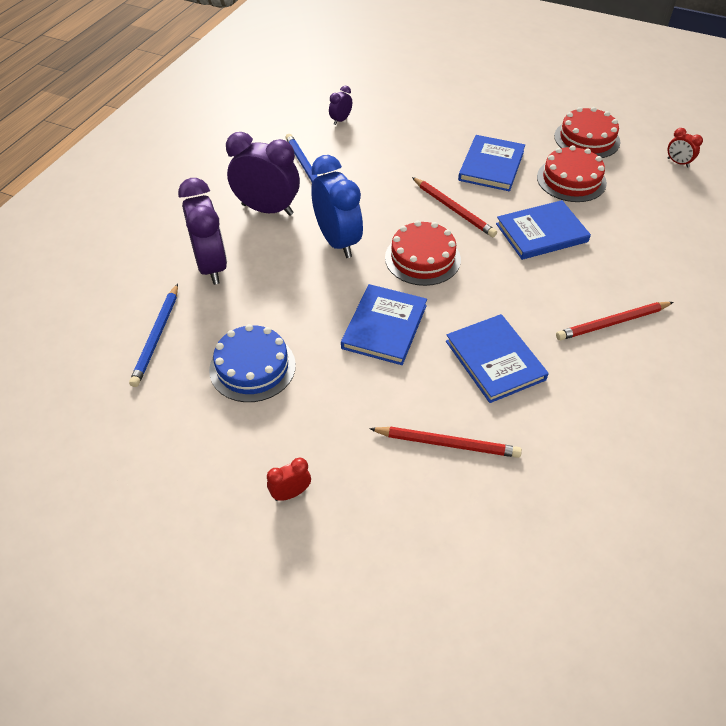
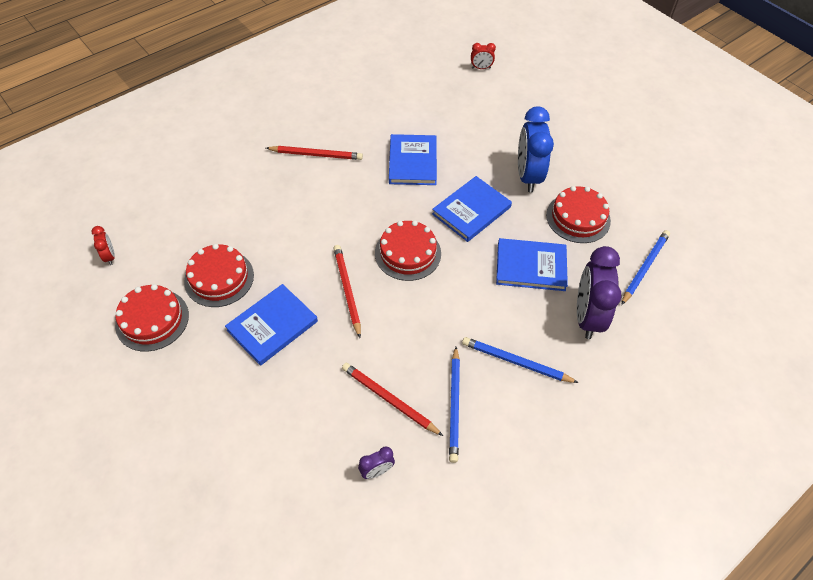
camera: 155 degrees left, 5 degrees up
blue cake [209,324,296,402] -> red cake [546,186,611,243]
purple clock [226,132,300,216] -> blue pencil [462,337,579,383]
red clock [267,458,311,501] -> red clock moved to [471,43,496,69]
blue clock [311,155,363,258] -> blue clock moved to [518,106,554,192]
red pencil [369,426,522,458] -> red pencil moved to [342,363,443,436]
blue book [496,200,591,260] -> blue book moved to [496,238,568,291]

